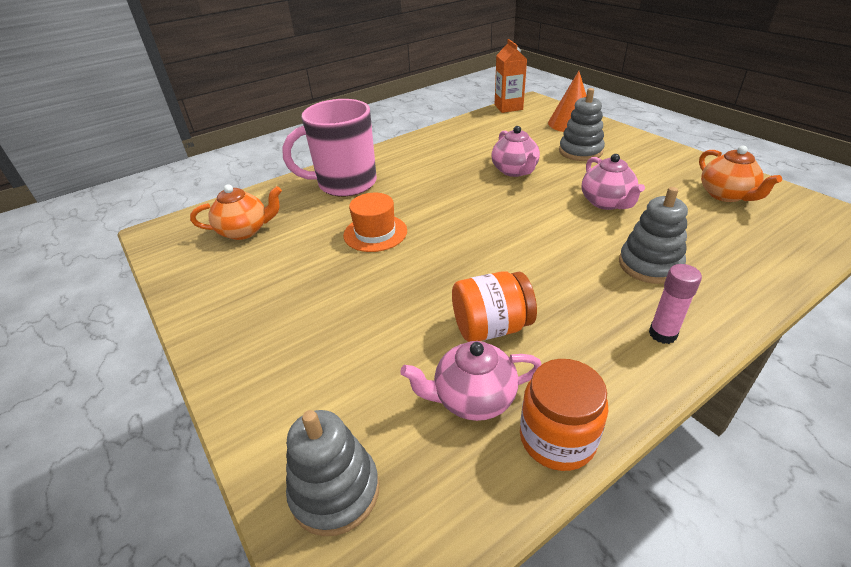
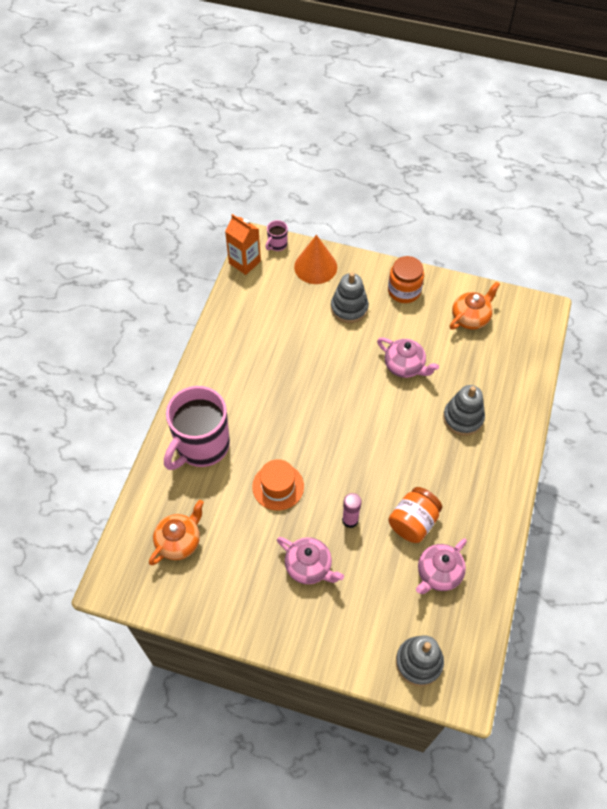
camera: 40 degrees left, 20 degrees up
pink teapot [491,126,540,177] -> pink teapot moved to [277,537,344,584]
orange jar [520,359,608,471] -> orange jar moved to [388,256,424,303]
pink glue stick [649,264,702,344] -> pink glue stick moved to [342,493,362,528]
orange teapot [699,146,782,202] -> orange teapot turned 75 degrees counterclockwise [450,281,500,330]
none -> pink mug [266,220,288,251]

